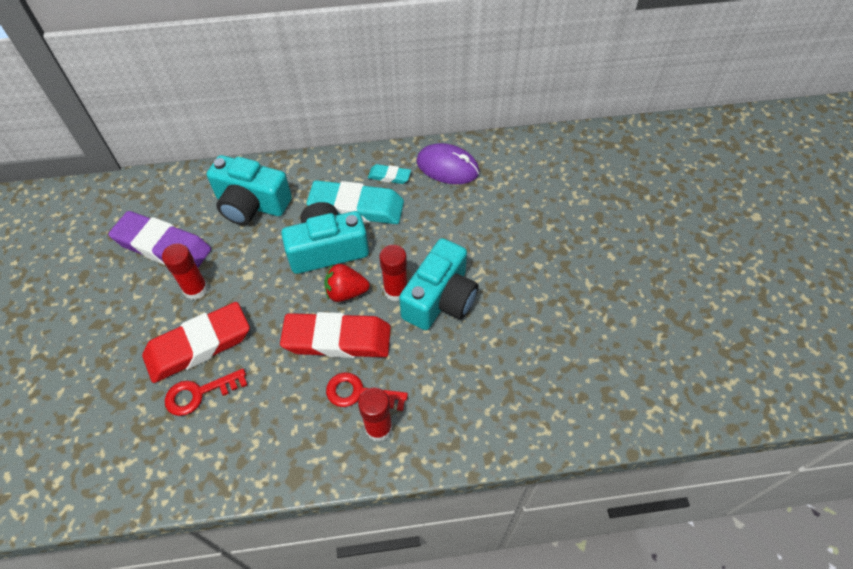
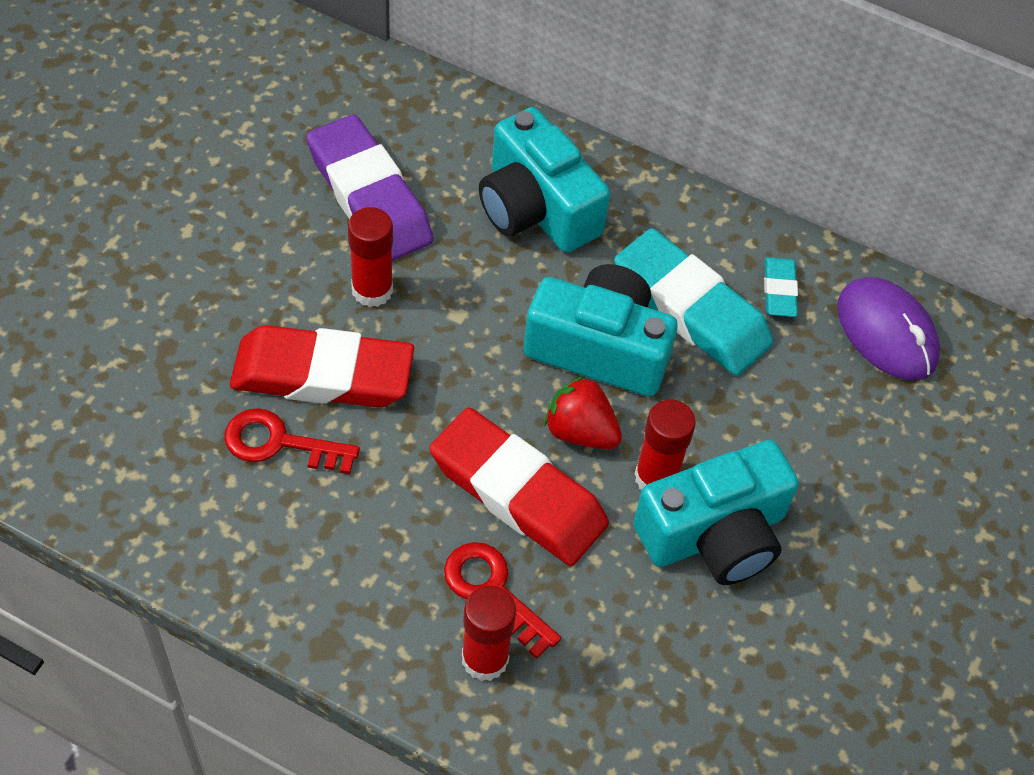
camera: 30 degrees right, 0 degrees up
turquoise eraser [368,164,411,184] -> turquoise eraser turned 45 degrees clockwise [764,257,798,317]

